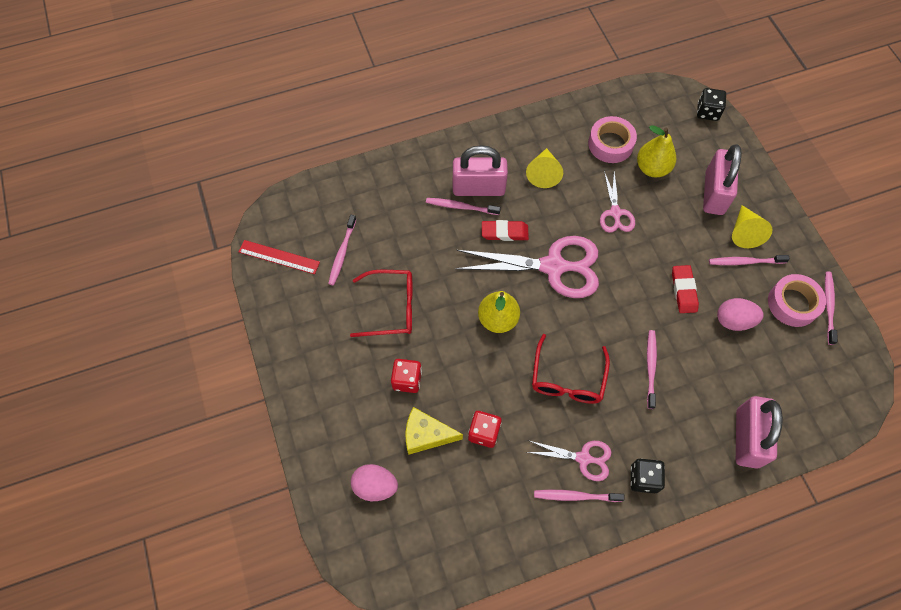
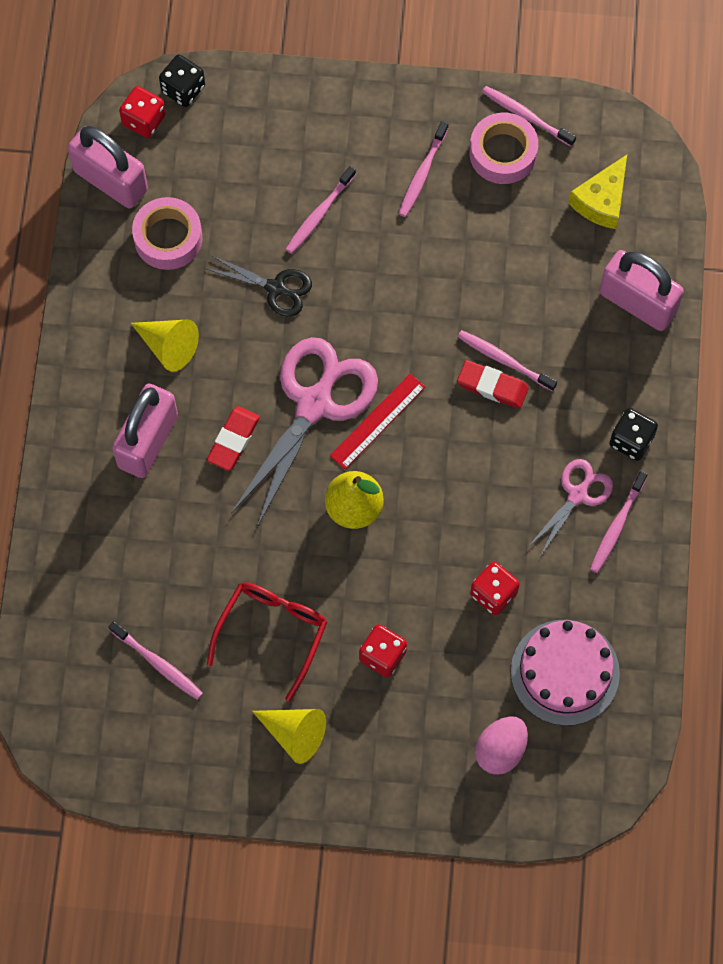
camera: 65 degrees left, 5 degrees up
red ruler [238,240,320,274] -> red ruler moved to [330,374,426,469]
yellow cheese [406,407,463,455] -> yellow cheese moved to [569,155,627,229]
pink toothbrush [426,198,501,215] -> pink toothbrush moved to [285,166,356,254]
red glasses [532,334,610,404] -> none
pink scissors [600,171,635,233] -> black scissors [205,255,312,317]
yellow pear [637,125,676,178] -> none
red eraser [672,265,699,313] -> red eraser moved to [457,360,529,409]
pink padlock [703,144,741,215] -> pink padlock moved to [68,126,148,209]
pink egg [717,298,764,331] -> none
yellow cone [732,205,773,248] -> yellow cone moved to [252,709,326,764]
none -> red dice [119,86,166,138]
none -> pink cake [511,620,620,726]

